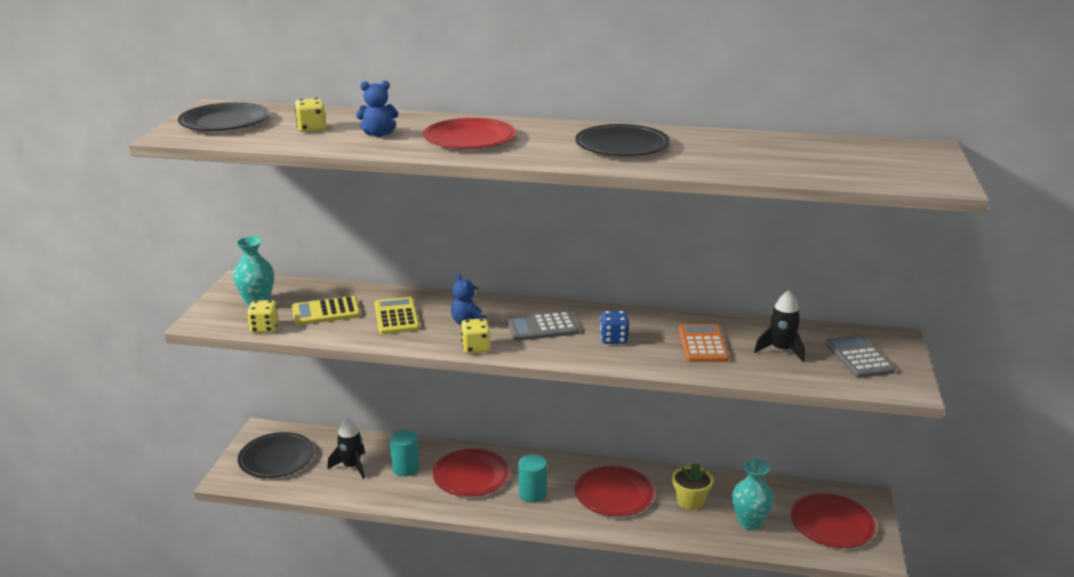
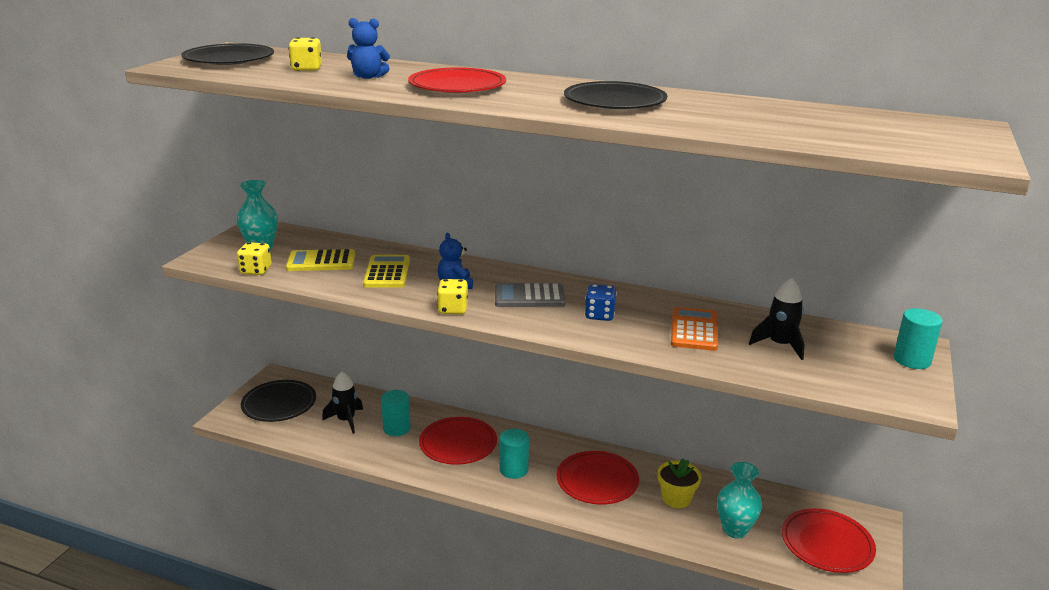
camera: 10 degrees right, 0 degrees up
grey calculator [825,335,895,378] -> none
none -> turquoise cylinder [893,308,943,369]

